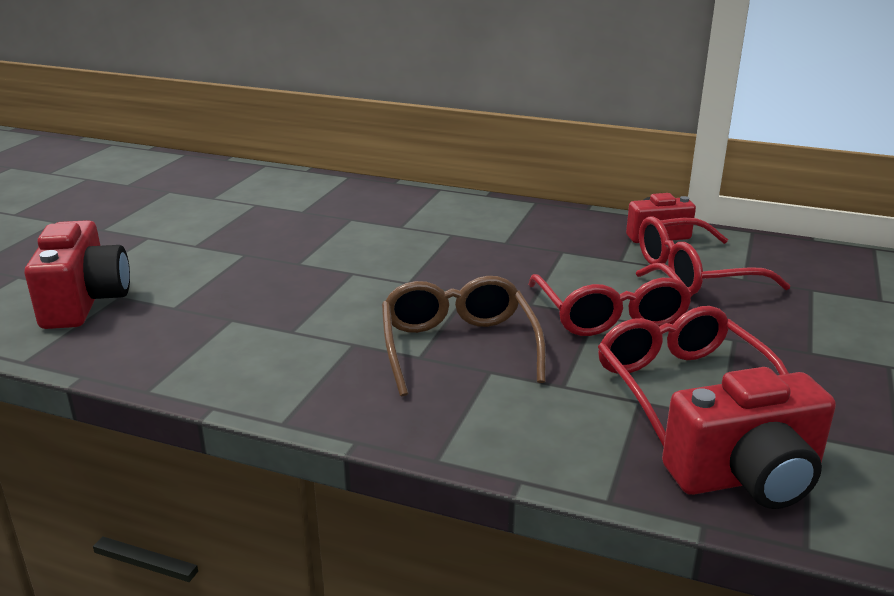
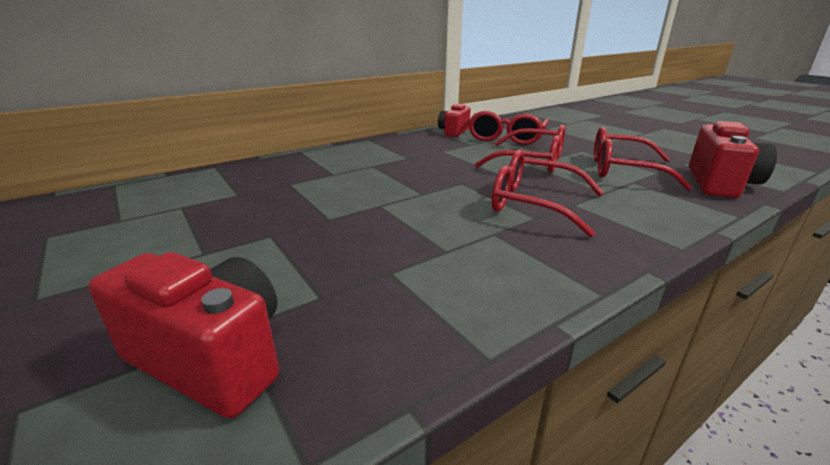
camera: 55 degrees left, 0 degrees up
brown glasses [382,276,546,396] -> red glasses [492,149,604,237]

